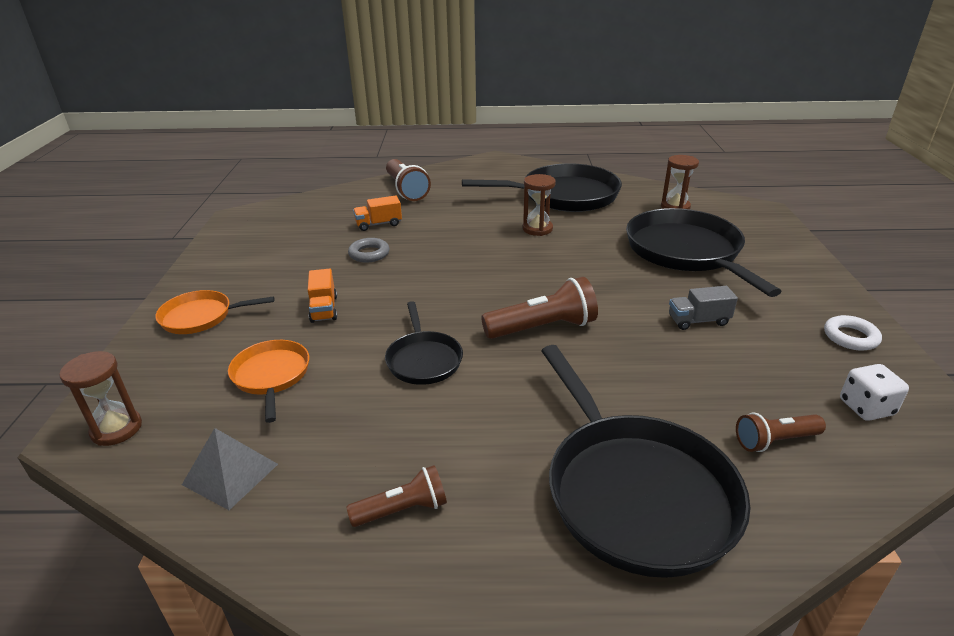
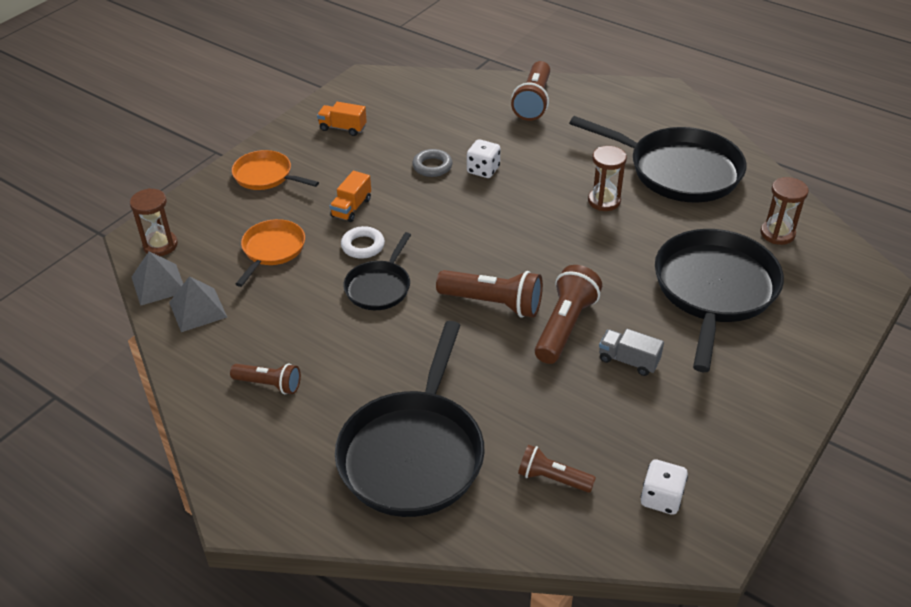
camera: 35 degrees right, 10 degrees up
orange truck [353,196,402,231] -> orange truck moved to [317,102,367,136]
white ring [824,315,882,350] -> white ring moved to [341,226,385,259]
none -> grey pyramid [132,251,183,306]
none -> white dice [467,139,500,178]
none -> brown flashlight [535,265,602,364]

